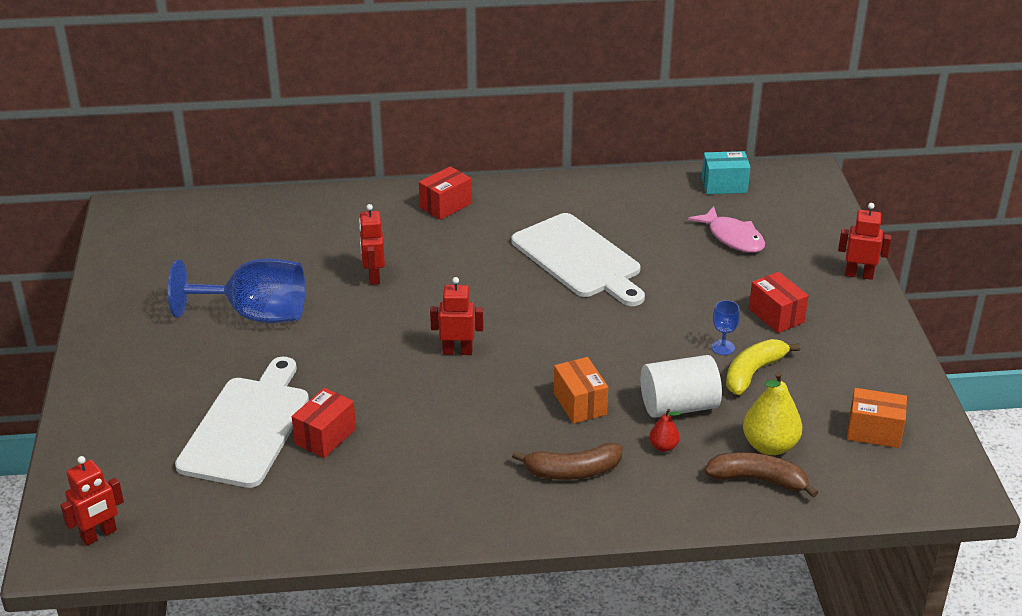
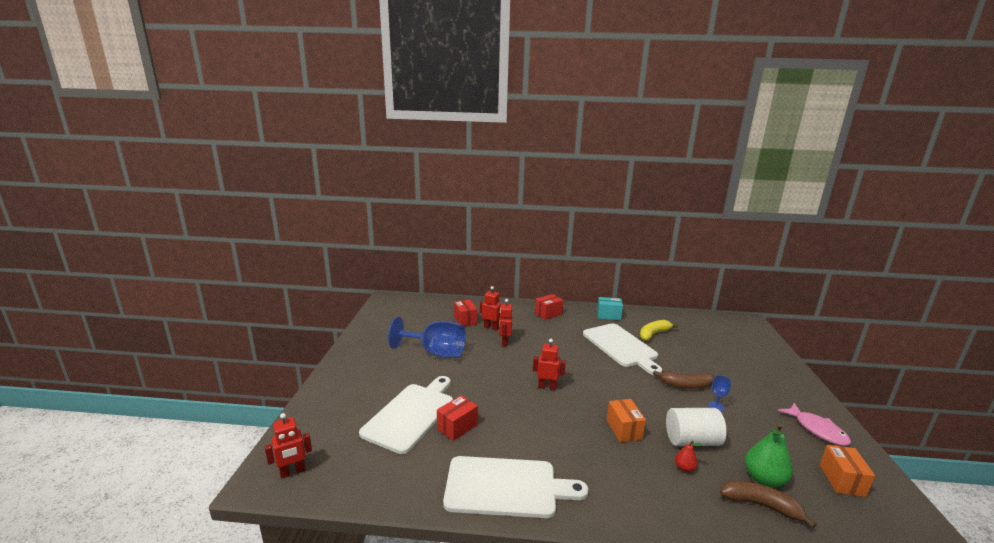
camera: 10 degrees right, 15 degrees down
brown banana [512,443,623,480] -> brown banana moved to [653,370,715,389]
pink fish [688,206,765,253] -> pink fish moved to [778,403,851,446]
turquoise box [702,151,751,194] -> turquoise box moved to [597,297,623,320]
yellow banana [726,339,800,395] -> yellow banana moved to [640,320,678,341]
yellow pear [743,371,802,455] -> green pear [745,423,793,488]
red box [749,272,809,333] -> red box moved to [454,299,477,326]
red robot [838,203,891,280] -> red robot moved to [480,286,501,330]
orange box [847,388,907,448] -> orange box turned 75 degrees clockwise [820,445,875,497]
none -> white cutting board [443,456,589,518]

